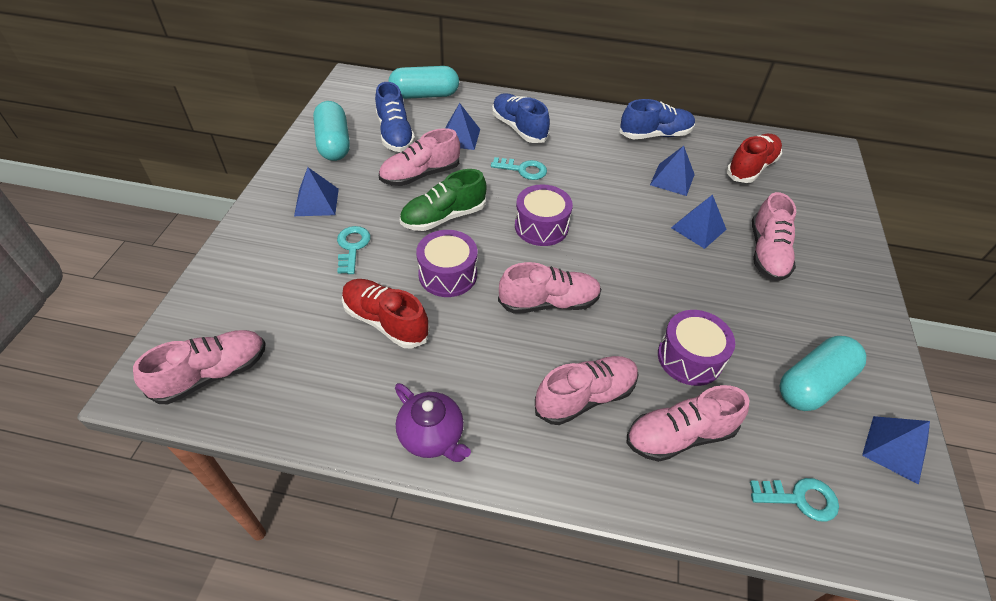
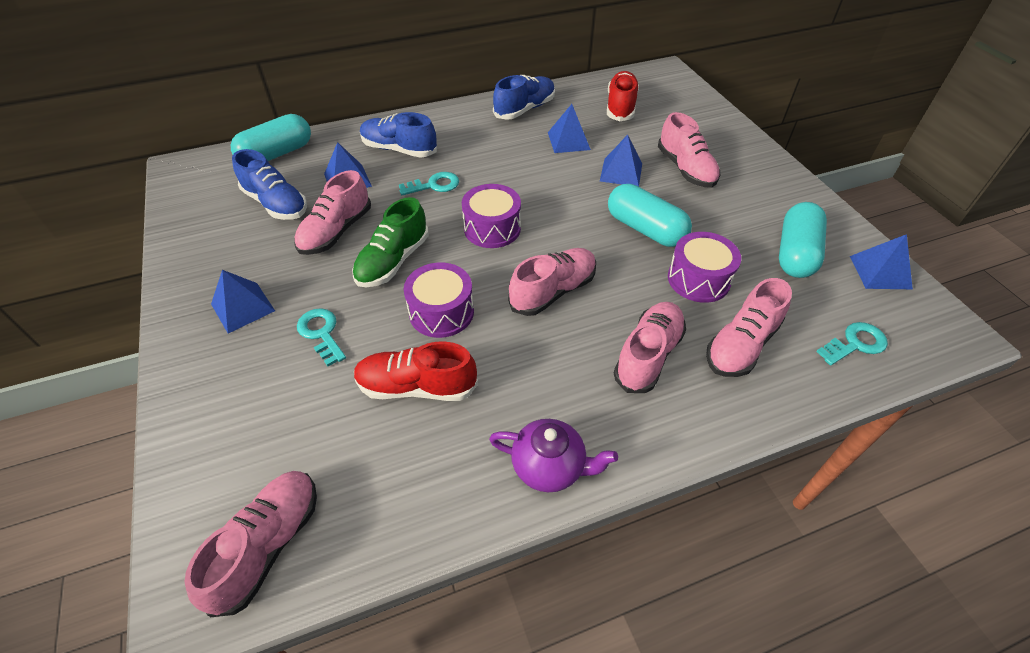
camera: 30 degrees left, 0 degrees up
turquoise capsule [313,101,350,161] -> turquoise capsule moved to [608,184,692,247]

